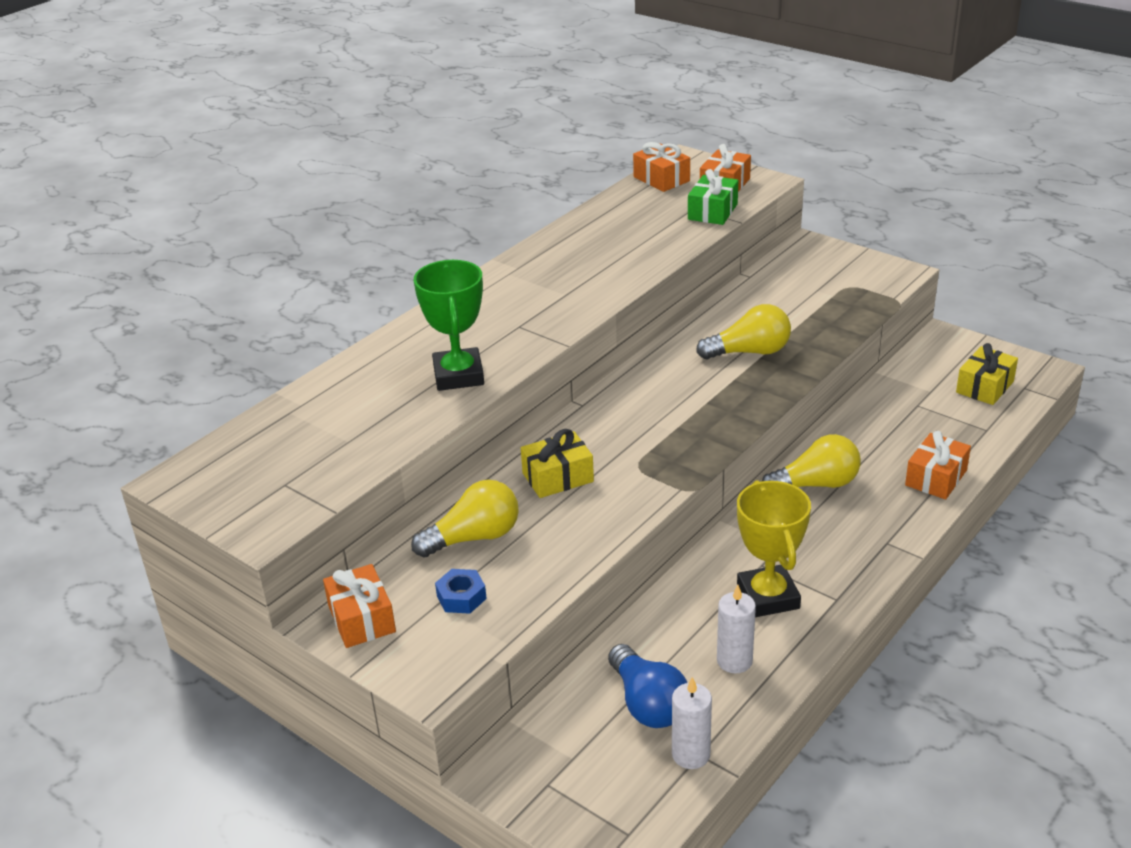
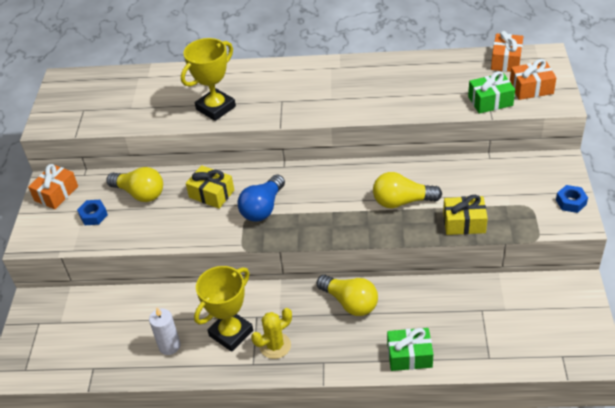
camera: 55 degrees right, 10 degrees up
green trophy [414,260,484,391] -> yellow trophy [181,38,236,121]
blue light bulb [608,644,687,728] -> blue light bulb moved to [237,174,285,222]
white candle [672,677,712,769] -> none
yellow light bulb [696,304,791,359] -> yellow light bulb turned 135 degrees clockwise [373,172,442,208]
orange gift [905,431,971,499] -> green gift [387,328,433,371]
yellow gift [956,343,1018,405] -> yellow gift moved to [443,195,488,235]
none -> yellow cactus [251,308,292,359]
none -> blue nut [556,185,588,213]

